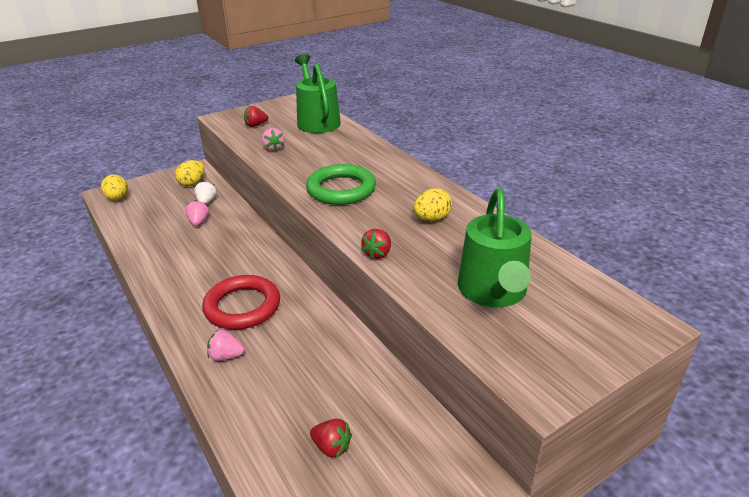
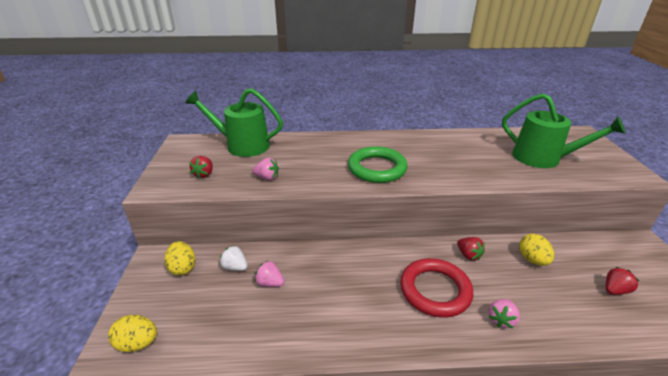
camera: 60 degrees left, 0 degrees up
red strawberry [361,229,391,259] -> red strawberry moved to [457,237,485,261]
yellow egg [414,188,452,221] -> yellow egg moved to [519,234,554,266]

